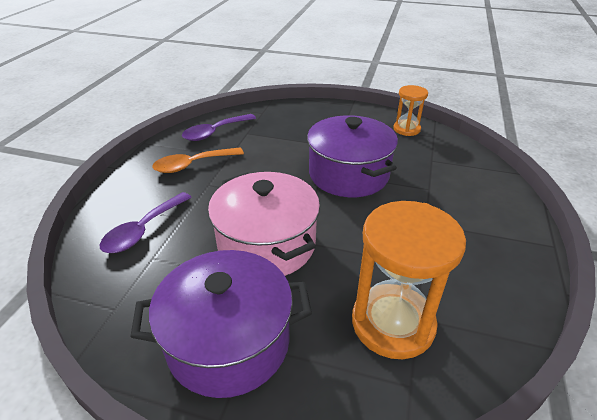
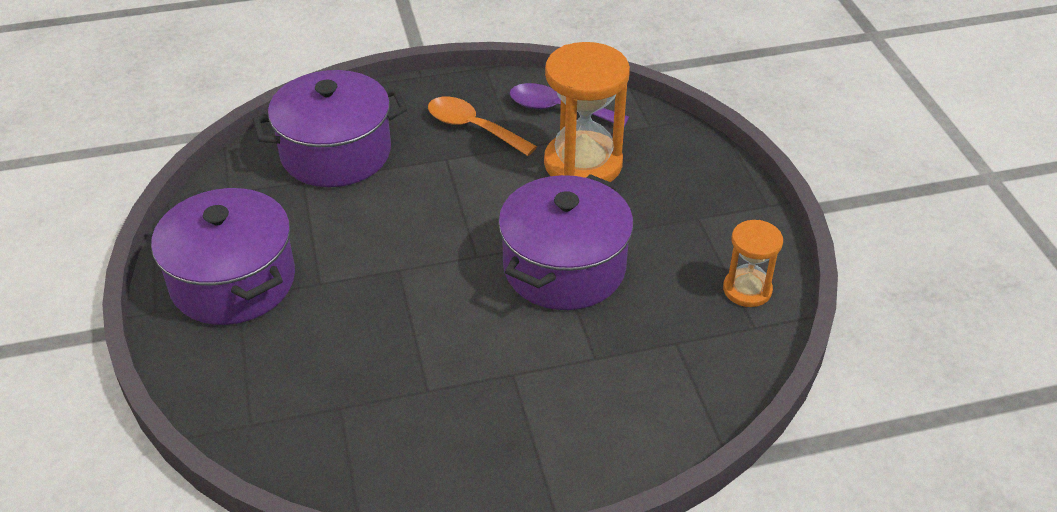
camera: 60 degrees right, 5 degrees up
purple spoon [100,192,192,253] -> purple pot [252,70,407,187]
pink pot [208,172,320,276] -> none
orange hourglass [352,201,466,359] -> orange hourglass moved to [544,42,630,182]

